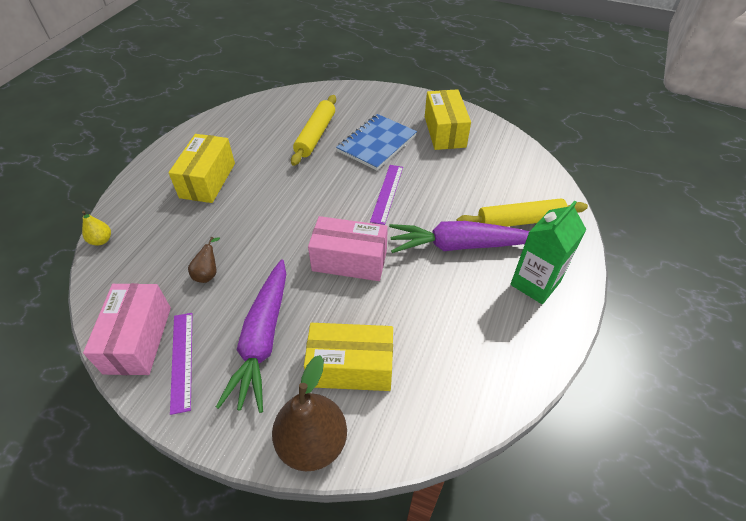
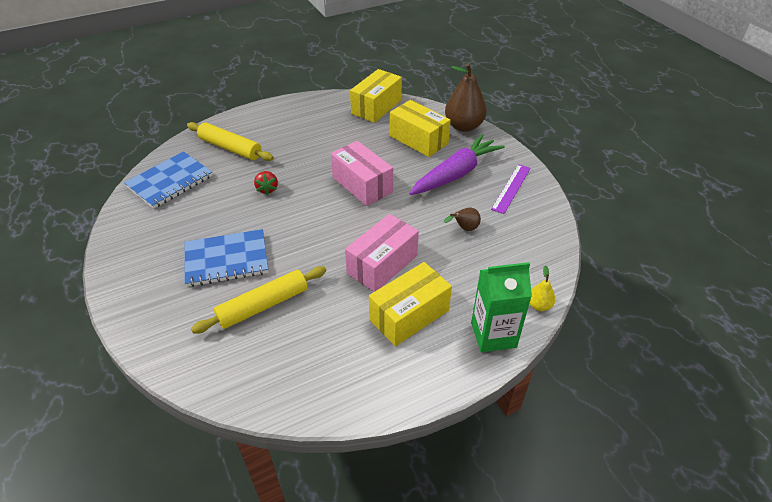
camera: 140 degrees left, 5 degrees down
pink box [83,283,171,375] -> pink box moved to [345,214,419,292]
purple ruler [370,165,403,225] -> none
purple carrot [389,221,529,253] -> none
yellow box [425,89,471,150] -> yellow box moved to [350,69,402,123]
green carton [510,201,587,304] -> green carton moved to [471,262,532,352]
none -> blue notebook [124,151,213,209]
none -> red strawberry [254,171,278,195]

